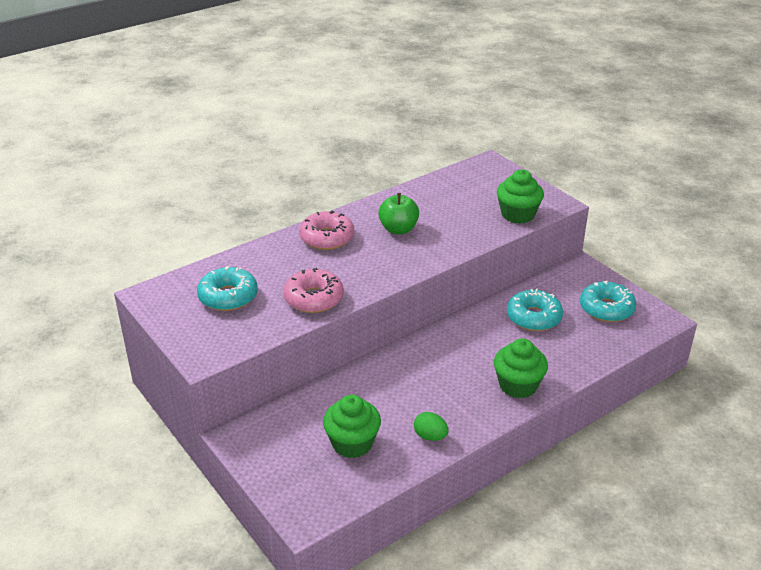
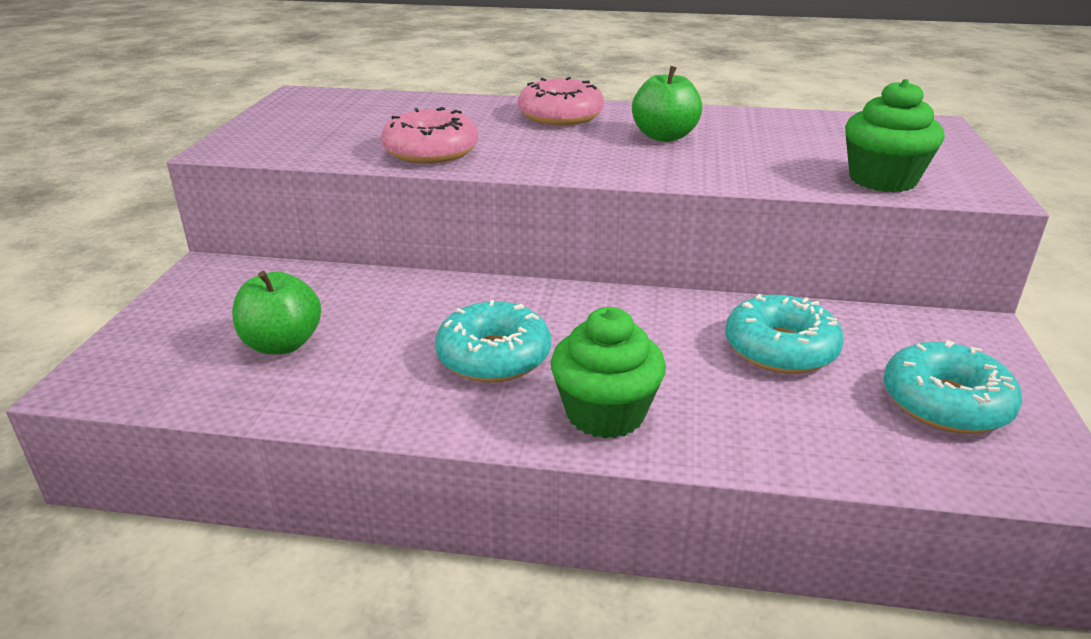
camera: 45 degrees right, 5 degrees down
turquoise donut [197,266,258,311] -> turquoise donut moved to [435,300,551,382]
green cupcake [323,395,381,458] -> green apple [232,271,321,354]
green egg [414,412,449,441] -> none

